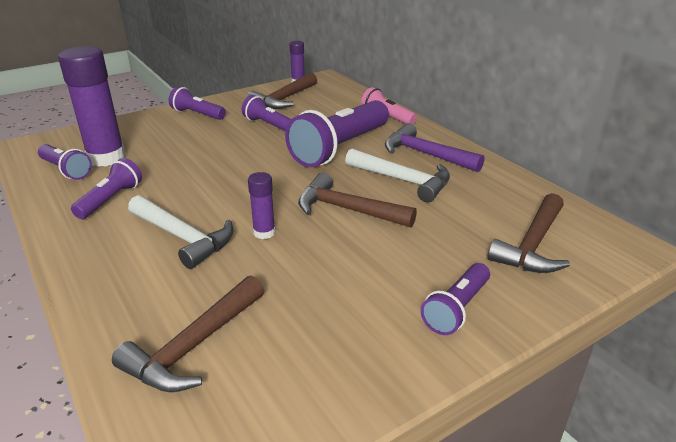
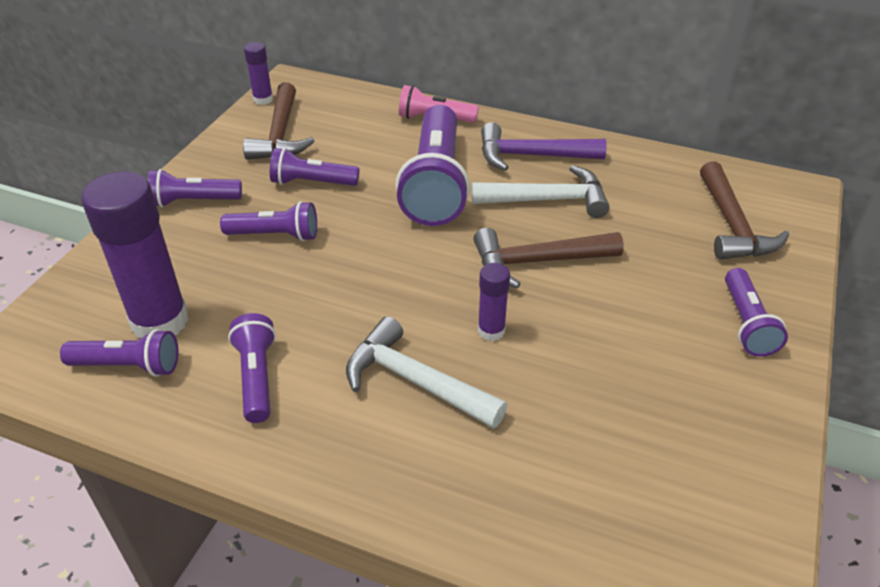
camera: 35 degrees left, 10 degrees up
brown hammer [112,275,265,393] -> none
white hammer [128,195,233,269] -> white hammer turned 150 degrees counterclockwise [346,316,507,429]
none -> purple flashlight [220,201,317,241]

